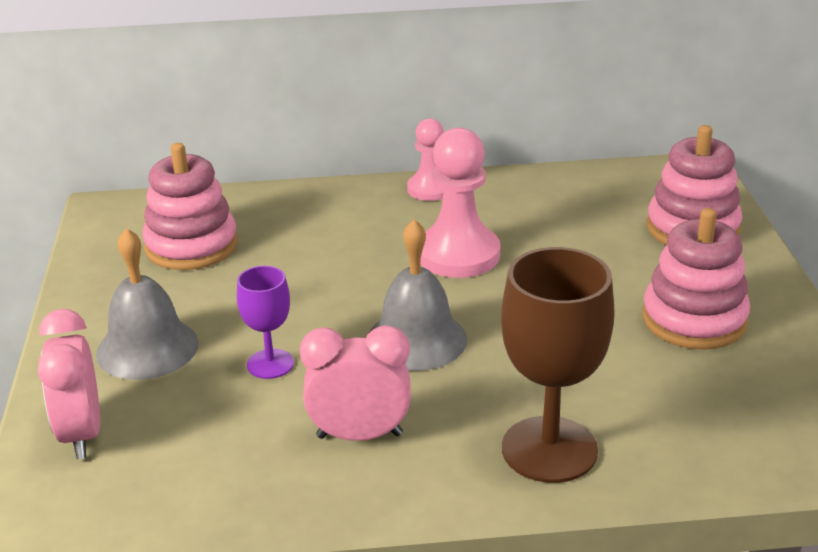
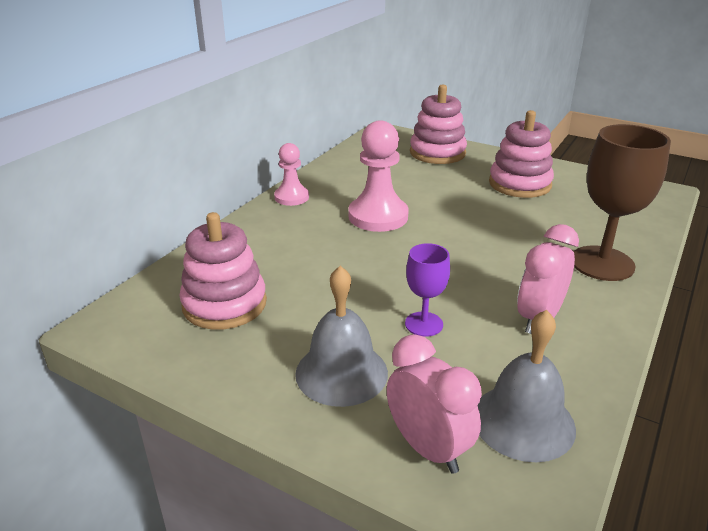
camera: 55 degrees left, 0 degrees up
pink clock [38,309,100,459] -> pink clock turned 150 degrees counterclockwise [387,334,482,474]
grey bell [368,219,467,371] -> grey bell moved to [477,310,576,462]

